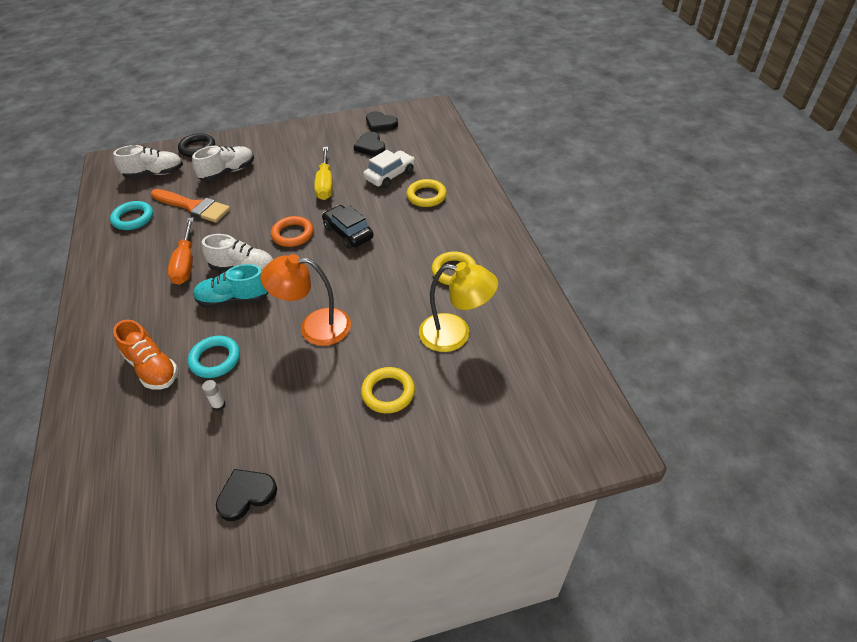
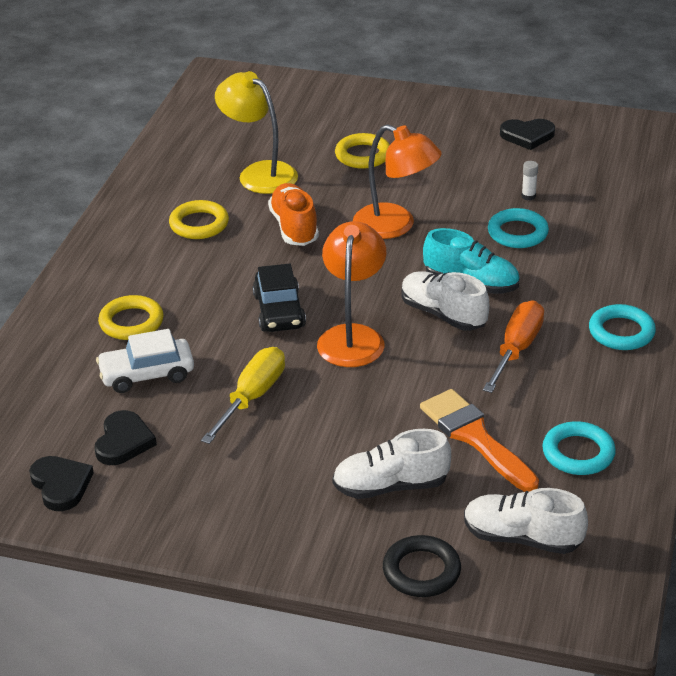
camera: 150 degrees left, 10 degrees down
orange shoe [113,320,178,389] -> orange shoe moved to [268,183,319,246]
orange ring [271,216,314,247] -> orange lamp [317,221,386,367]
none -> turquoise ring [589,304,656,350]

